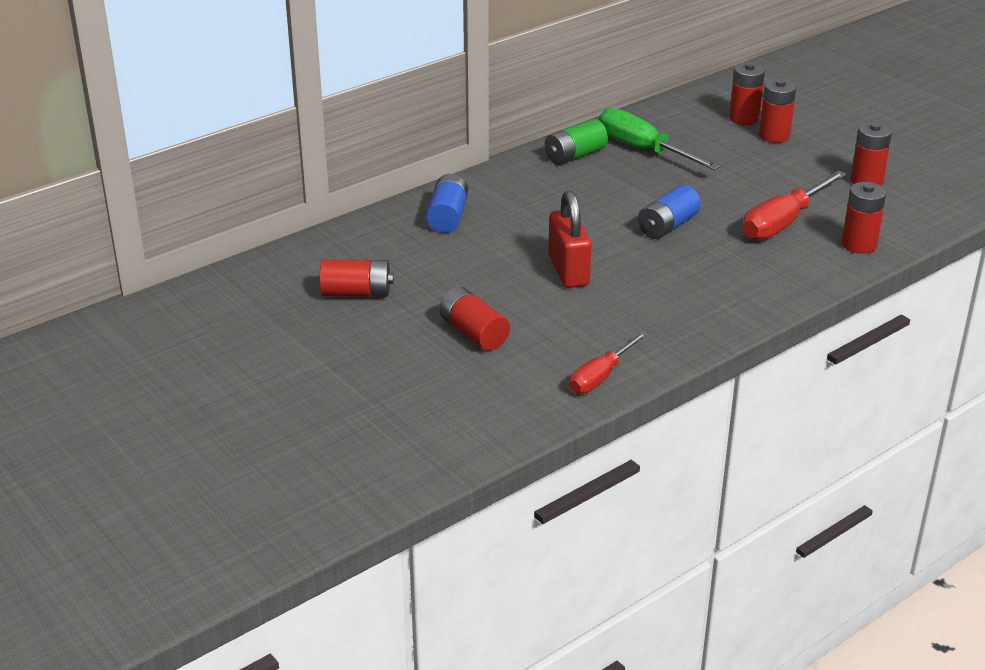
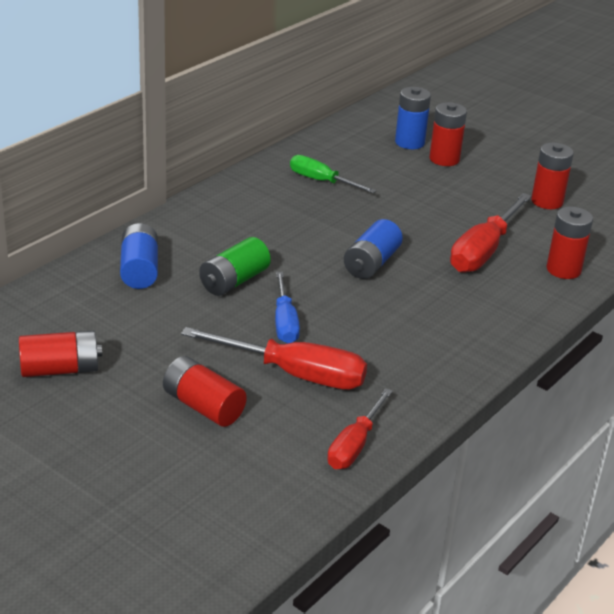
camera: 15 degrees left, 0 degrees up
green battery [544,119,608,165] -> green battery moved to [199,237,271,296]
red padlock [548,190,591,288] -> blue screwdriver [275,272,300,343]
green screwdriver [599,107,721,170] -> green screwdriver [290,155,376,193], size x0.64
red battery [729,62,765,125] -> blue battery [395,87,431,149]
none -> red screwdriver [181,327,367,389]

